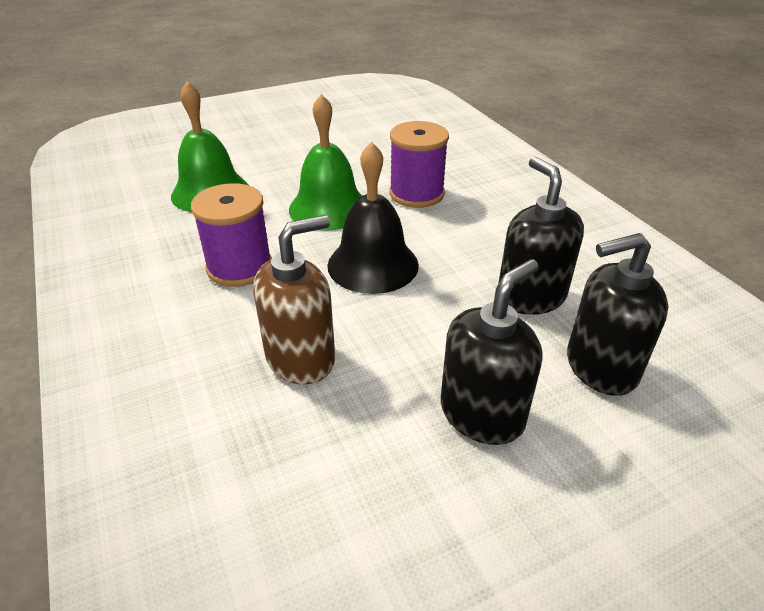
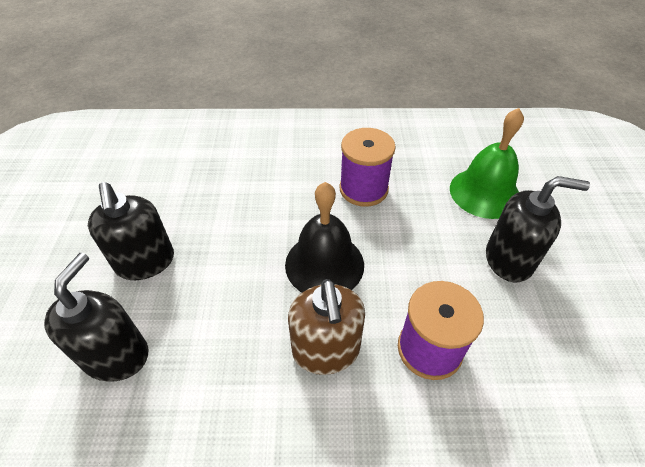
camera: 115 degrees right, 10 degrees up
brown soap dispenser [253,215,335,384] -> brown soap dispenser moved to [288,279,365,375]
green bell [289,94,362,231] -> none
black soap dispenser [498,157,584,315] -> black soap dispenser moved to [486,176,590,283]

